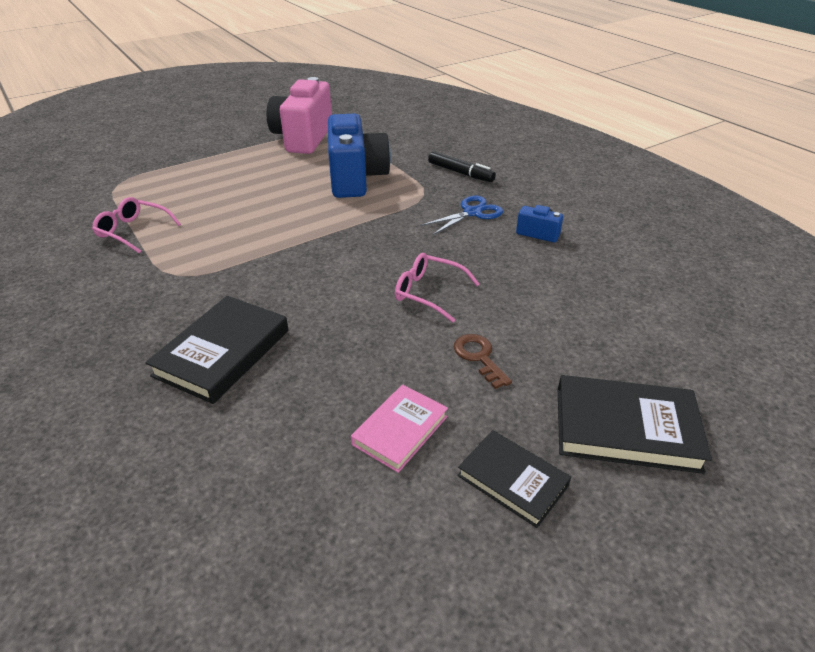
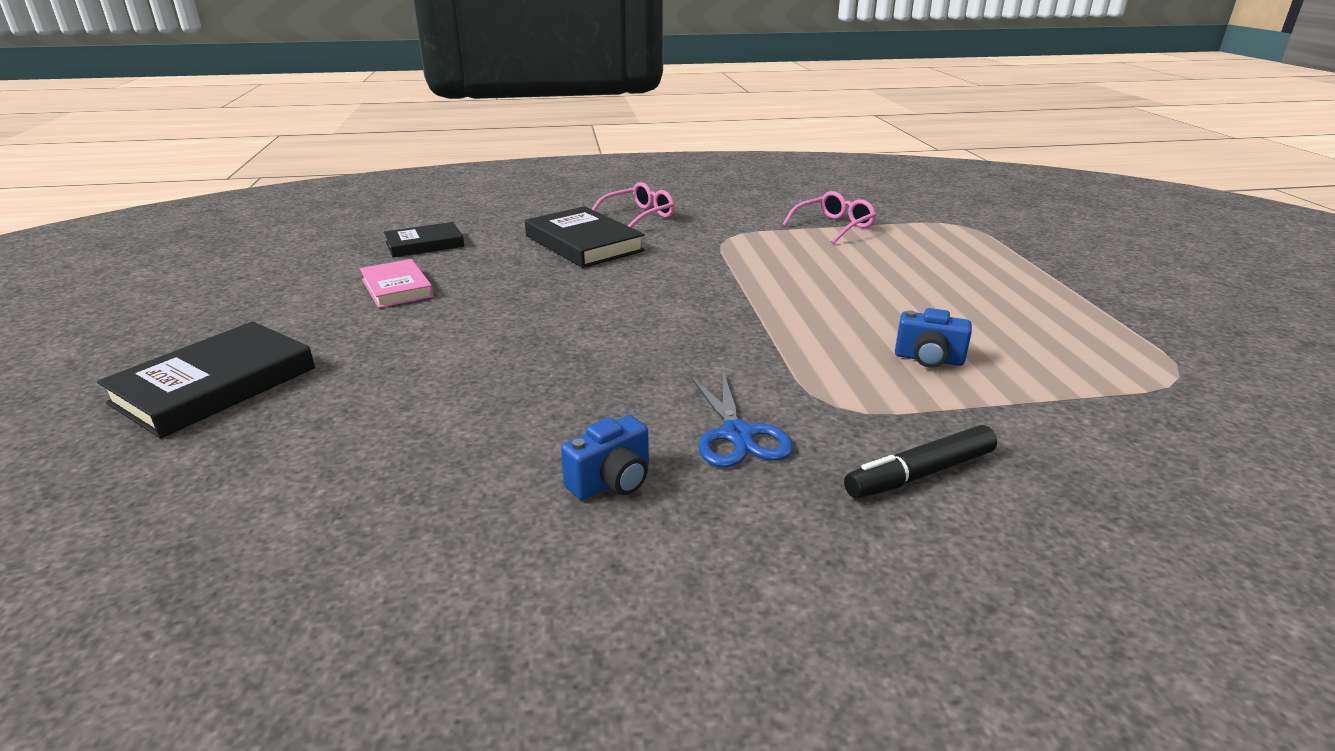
camera: 115 degrees right, 10 degrees down
pink camera [266,77,332,154] -> none
blue camera [328,113,391,198] -> blue camera [895,308,972,368], size x0.43
pink glasses [395,253,480,323] -> pink glasses moved to [592,182,675,228]
brown key [453,334,512,389] -> none
black book [457,430,571,528] -> black book moved to [384,222,464,257]

